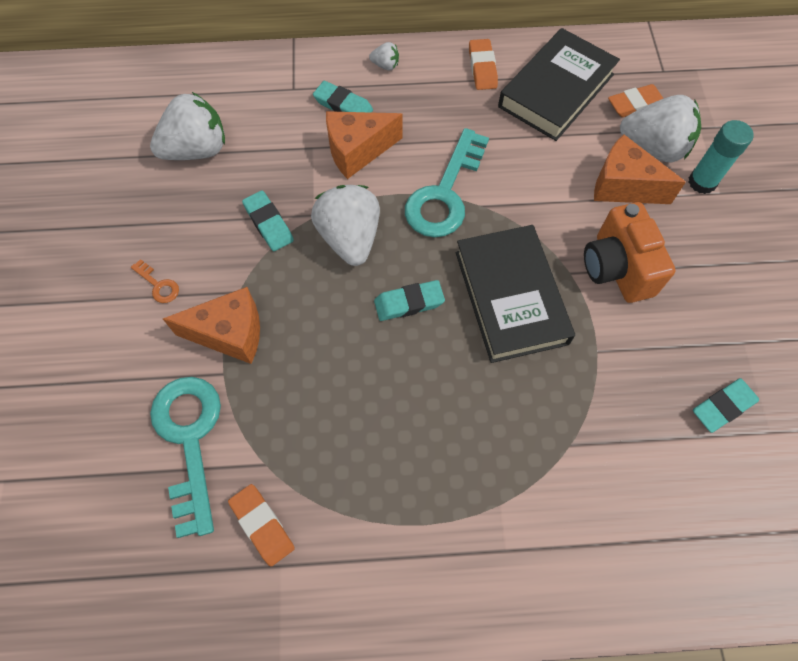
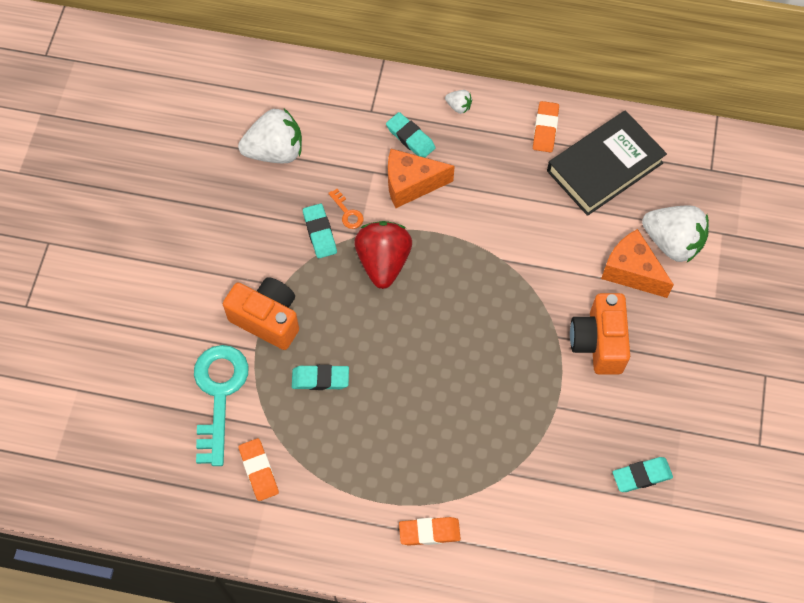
camera: 15 degrees right, 0 degrees up
orange key [131,259,179,303] -> orange key moved to [328,189,364,229]
orange cheese [163,287,260,364] -> orange camera [223,277,299,350]
white strawberry [311,185,380,266] -> red strawberry [354,221,412,289]
turquoise eraser [374,280,445,321] -> turquoise eraser moved to [292,365,349,390]
turquoise key [405,128,489,238] -> none
black book [455,225,575,363] -> none
orange eraser [608,84,664,117] -> orange eraser moved to [399,517,461,546]
turquoise glue stick [688,120,754,194] -> none

